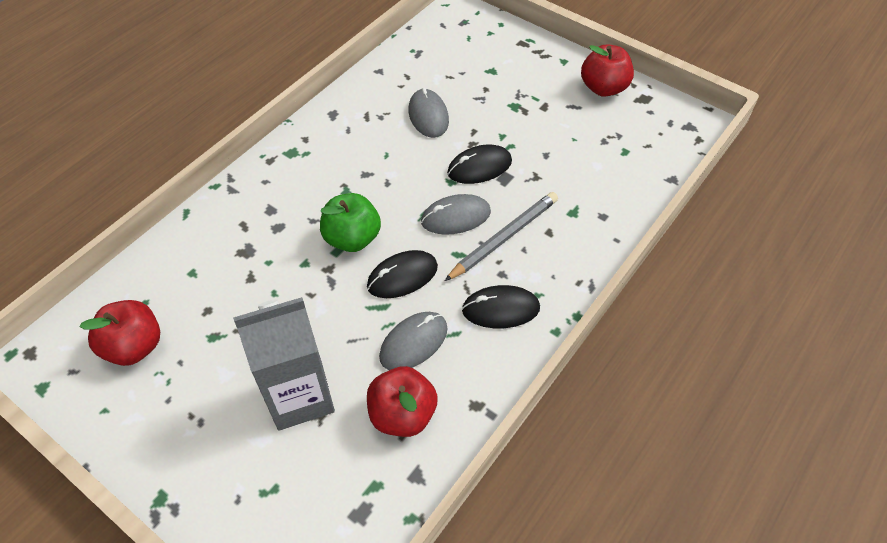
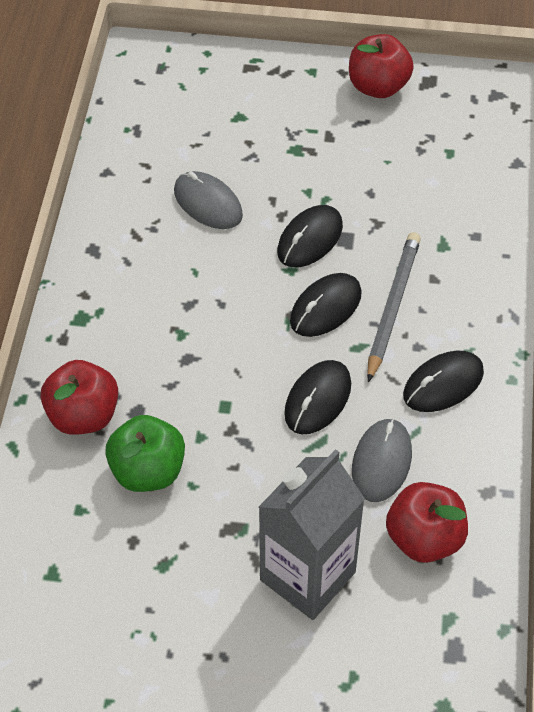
camera: 30 degrees left, 0 degrees up
red apple [79,300,160,366] -> red apple moved to [41,360,118,435]
green apple [320,193,381,252] -> green apple moved to [105,415,185,492]
grey mouse [421,194,491,235] -> black mouse [290,273,362,337]

